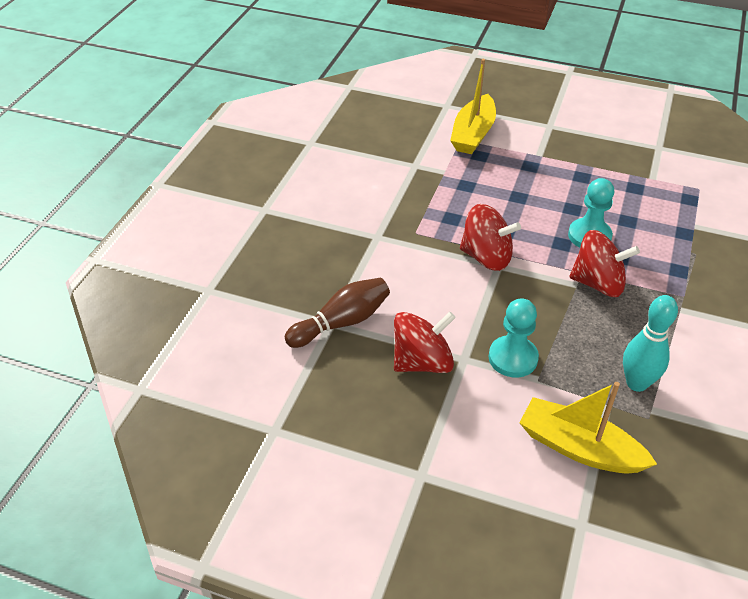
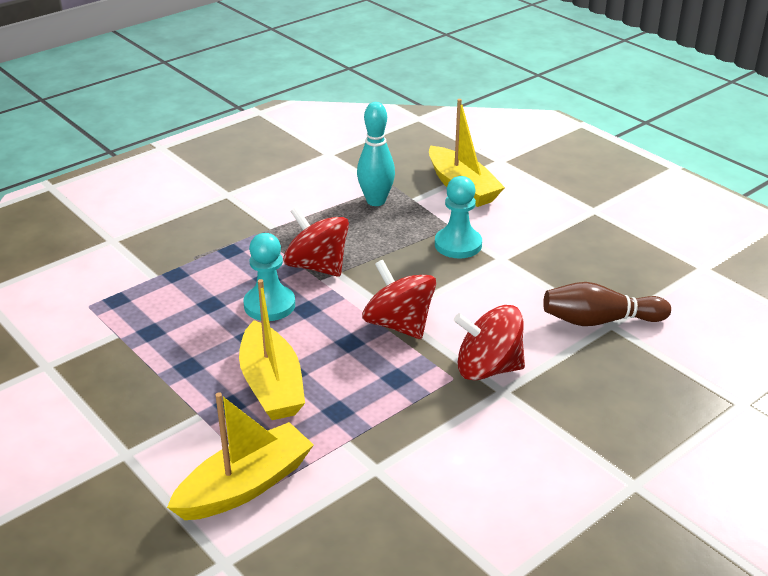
camera: 150 degrees left, 10 degrees down
red spinning top [394,311,456,373] -> red spinning top moved to [454,305,525,381]
none -> yellow boat [239,279,305,420]

